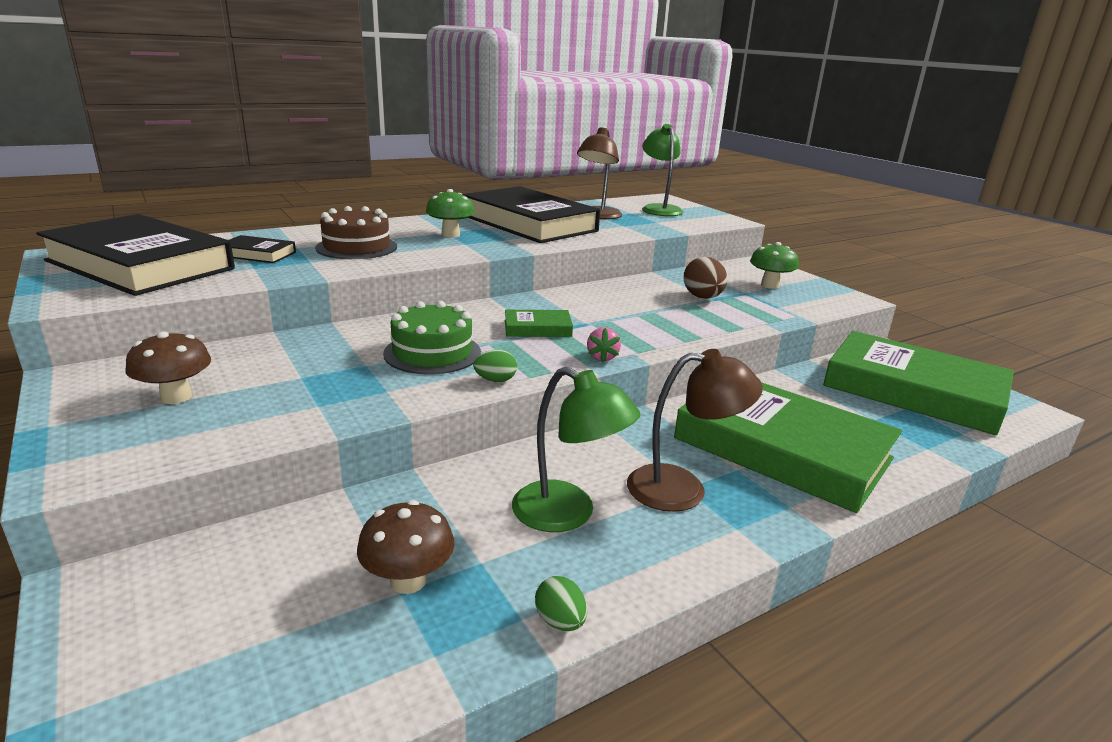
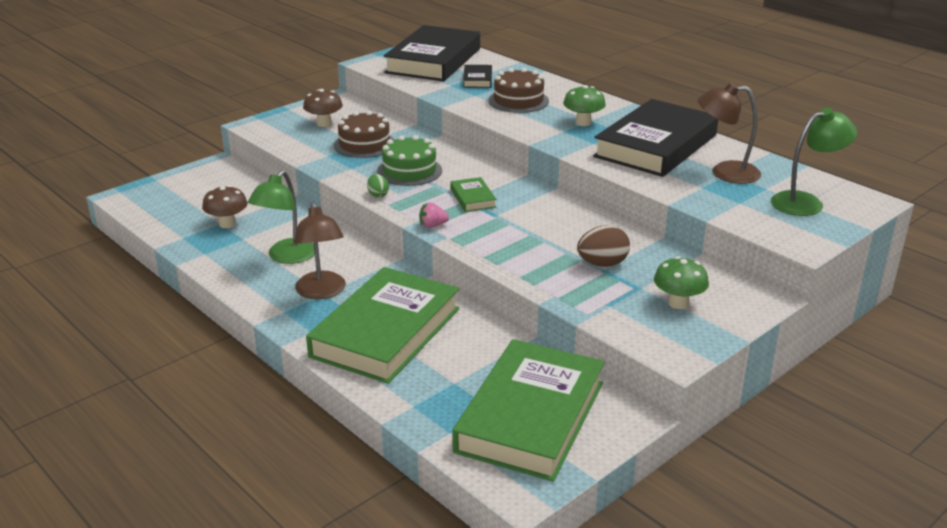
camera: 80 degrees right, 5 degrees up
green egg [535,576,587,631] -> none
none -> brown cake [334,111,395,158]

